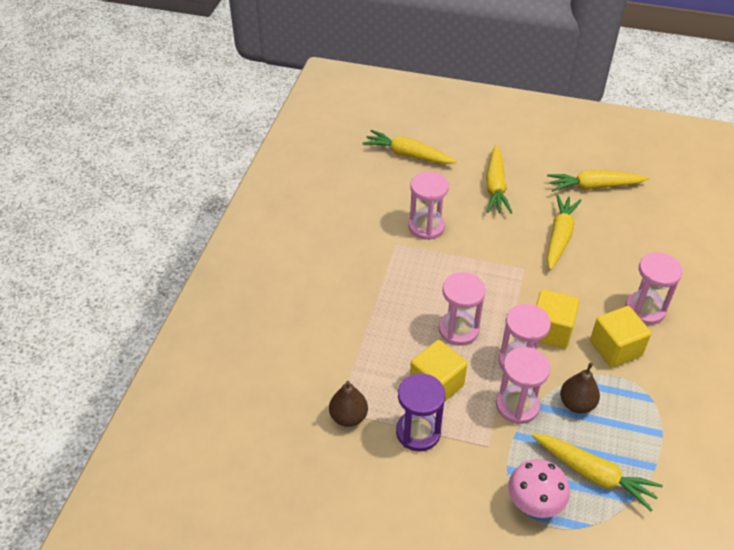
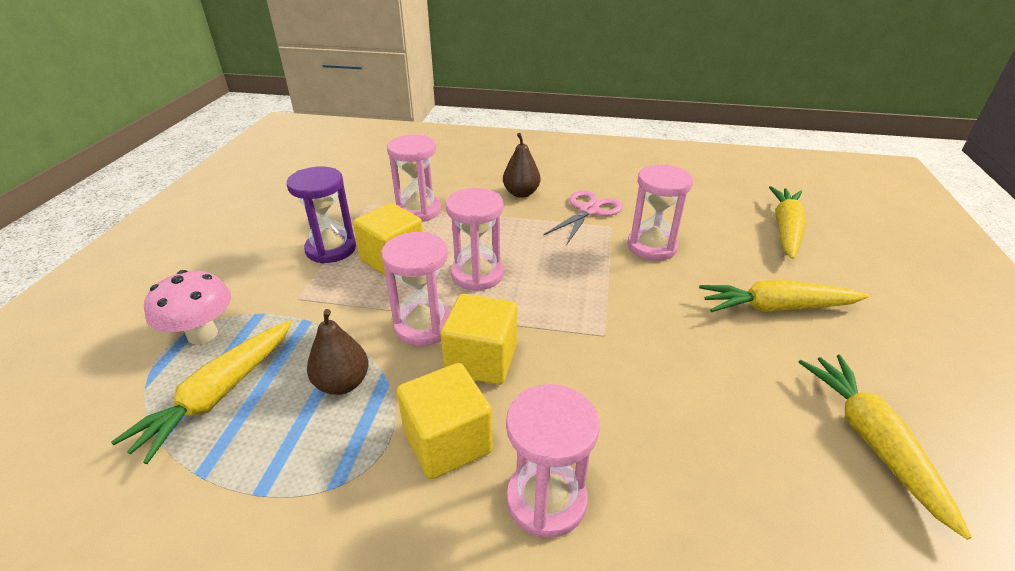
camera: 85 degrees right, 10 degrees down
brown pear [329,381,368,427] -> brown pear moved to [503,133,541,198]
pink hourglass [496,347,550,424] -> pink hourglass moved to [387,135,441,222]
yellow carrot [547,194,582,270] -> none
none -> pink scissors [543,190,623,244]

